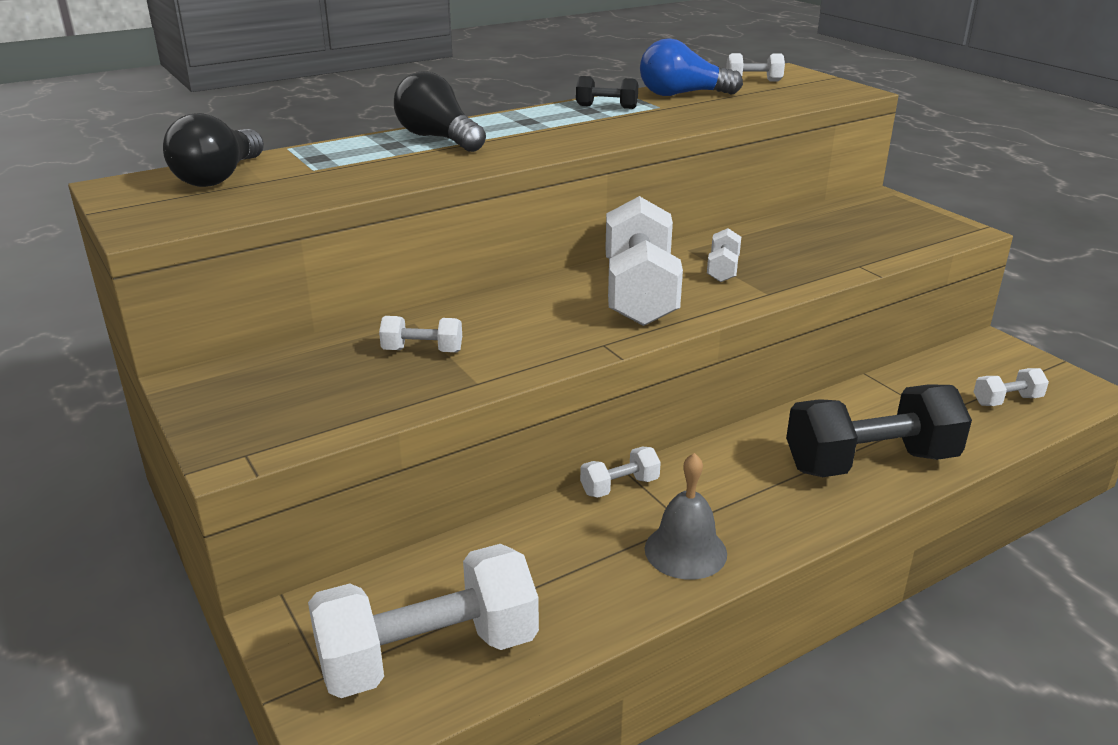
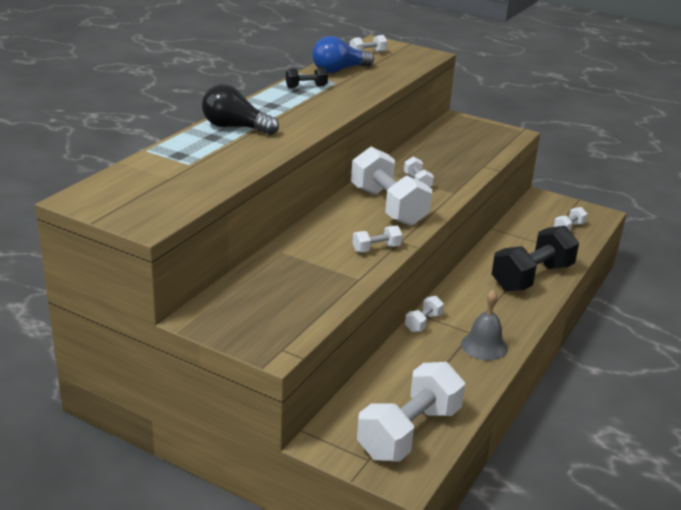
camera: 30 degrees left, 0 degrees up
black light bulb [163,113,264,187] -> none
white dumbbell [379,316,462,352] -> white dumbbell moved to [352,226,402,252]

